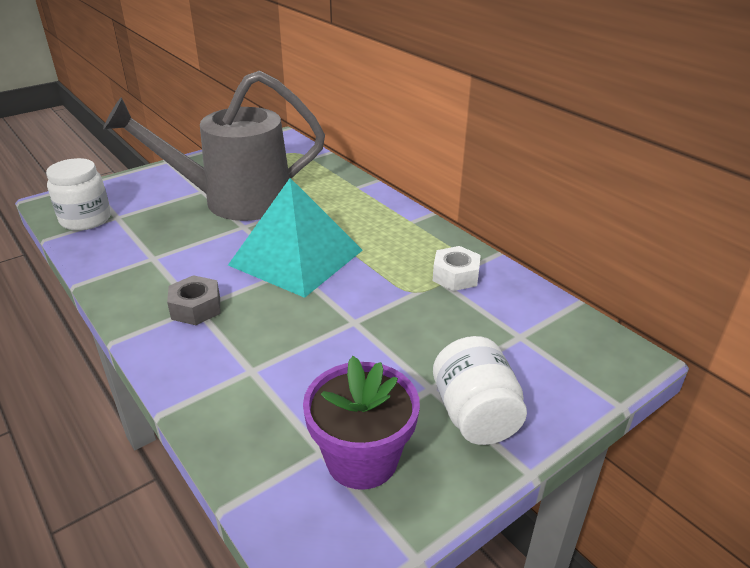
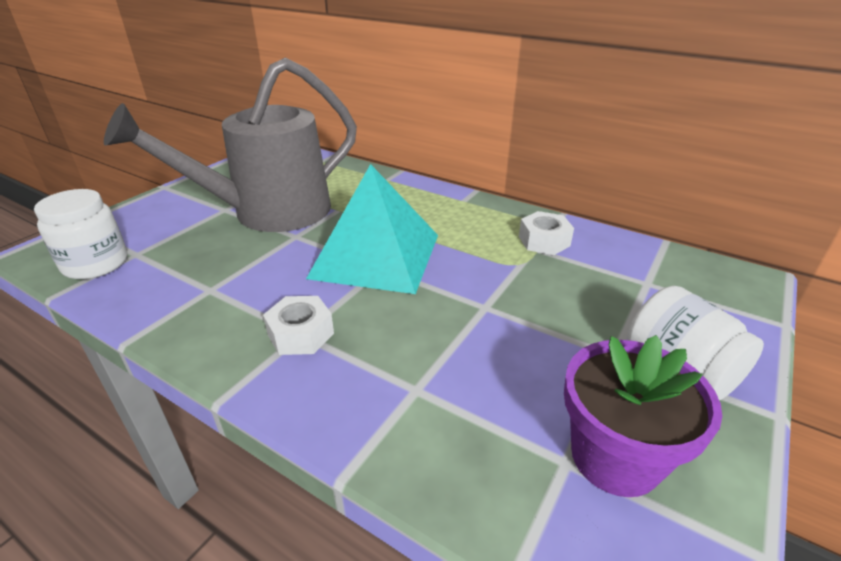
camera: 20 degrees left, 0 degrees up
grey nut [167,275,220,325] -> white nut [263,296,334,355]

